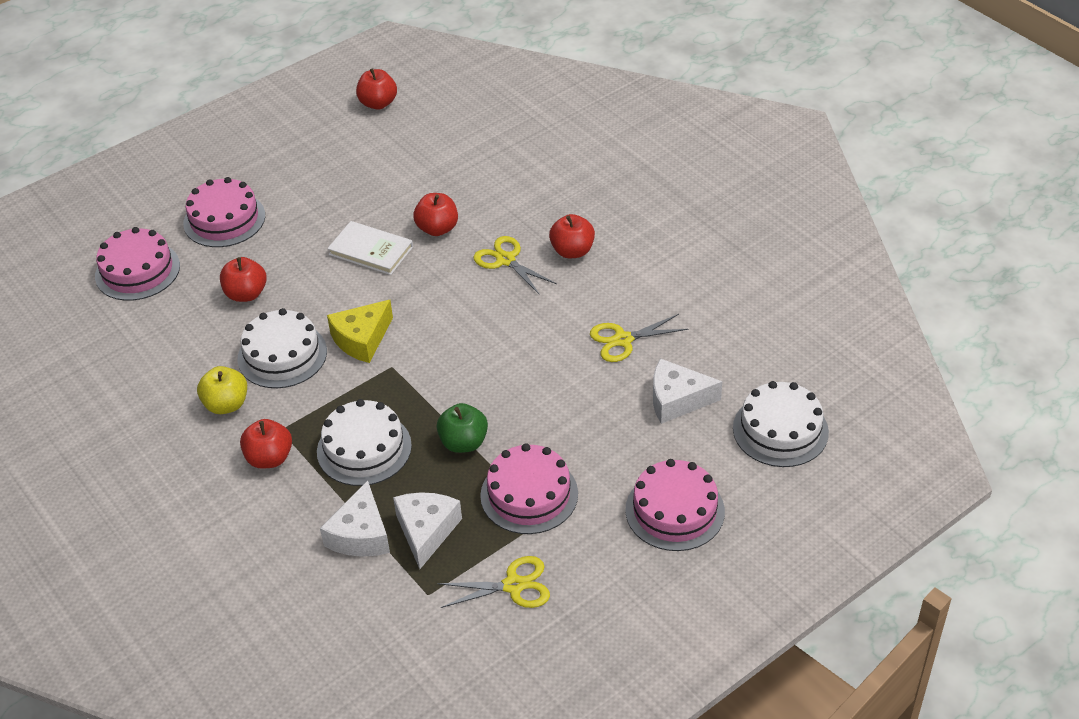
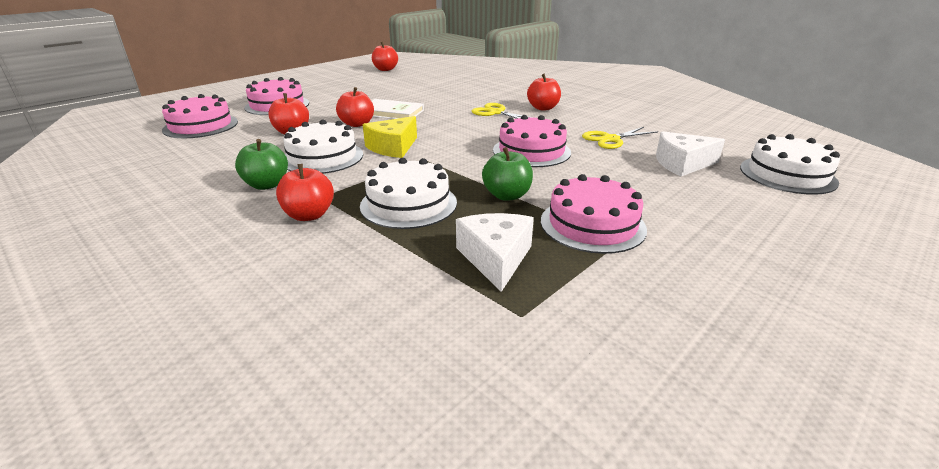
camera: 10 degrees left, 15 degrees down
yellow apple [197,366,247,414] -> green apple [235,139,288,190]
white cheese [320,480,390,557] -> none
red apple [413,193,458,236] -> red apple moved to [336,87,374,127]
yellow scissors [437,556,550,608] -> none
pink cake [625,459,725,551] -> pink cake moved to [493,115,571,167]

